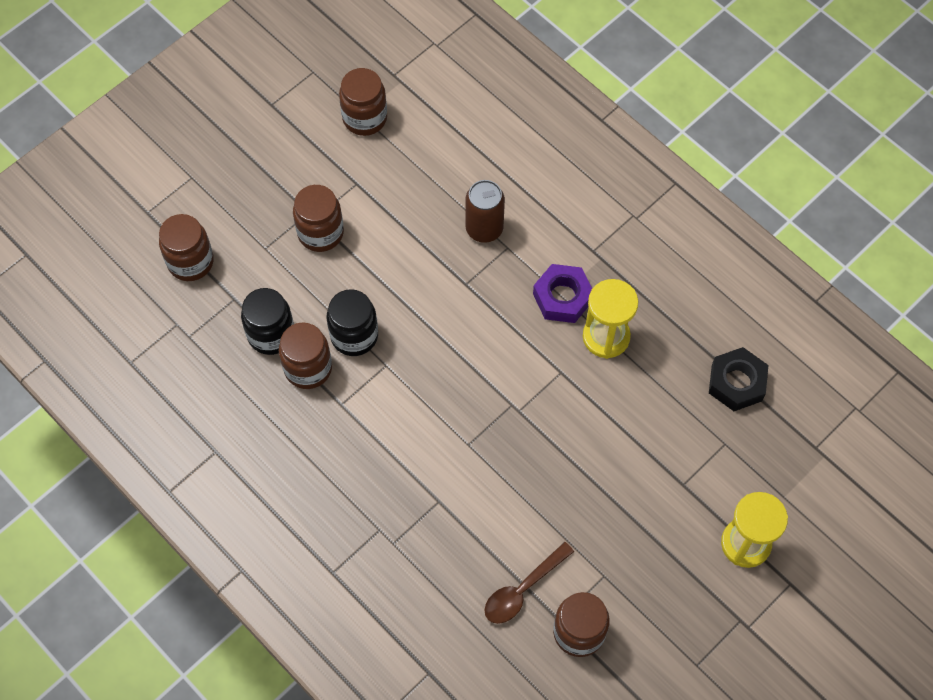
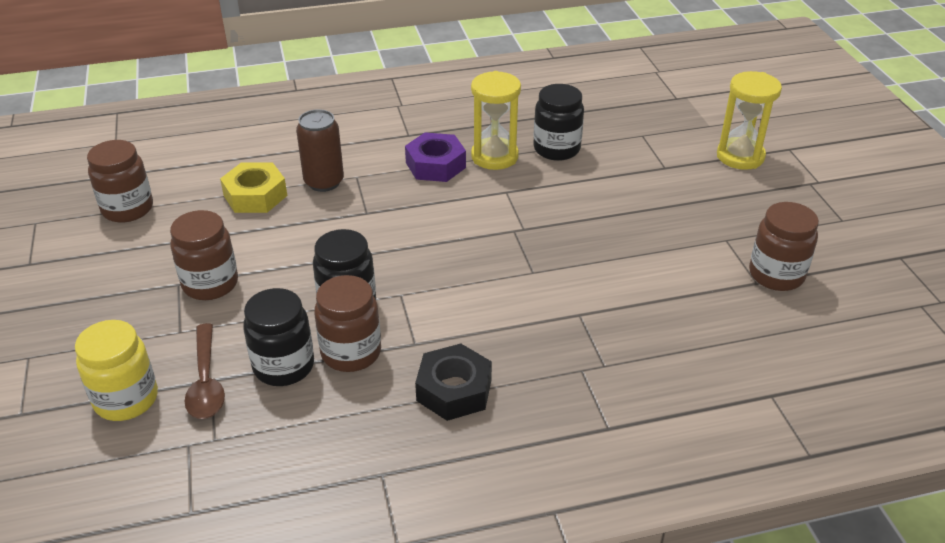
camera: 60 degrees left, 25 degrees down
brown jar [159,214,214,281] -> yellow jar [75,320,158,421]
brown spoon [485,542,574,624] -> brown spoon moved to [184,323,225,419]
black nut [709,347,768,411] -> black nut moved to [415,344,492,421]
none -> yellow nut [220,162,287,213]
none -> black jar [533,84,584,161]

